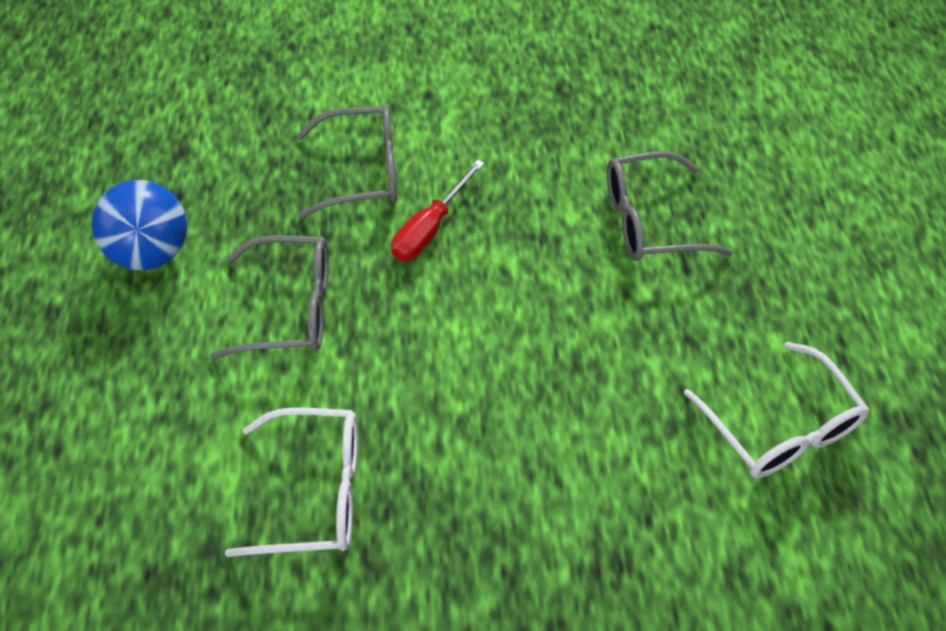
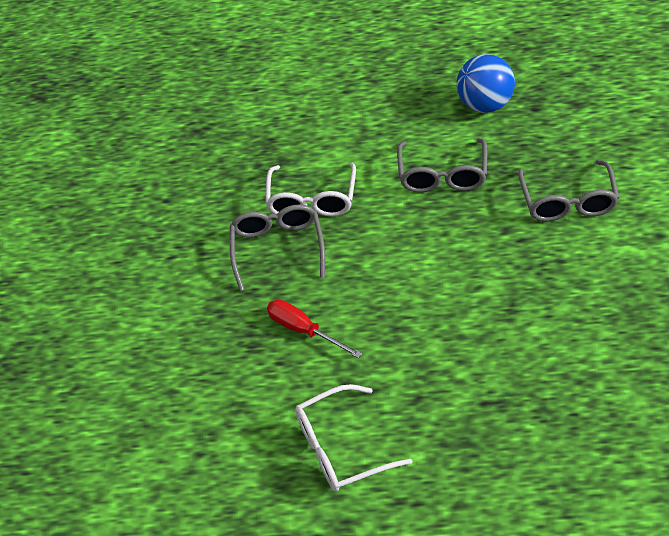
camera: 100 degrees right, 5 degrees down
red screwdriver [391,160,484,261] -> red screwdriver moved to [267,300,362,359]
grey glasses [607,151,733,261] -> grey glasses moved to [230,205,325,291]

